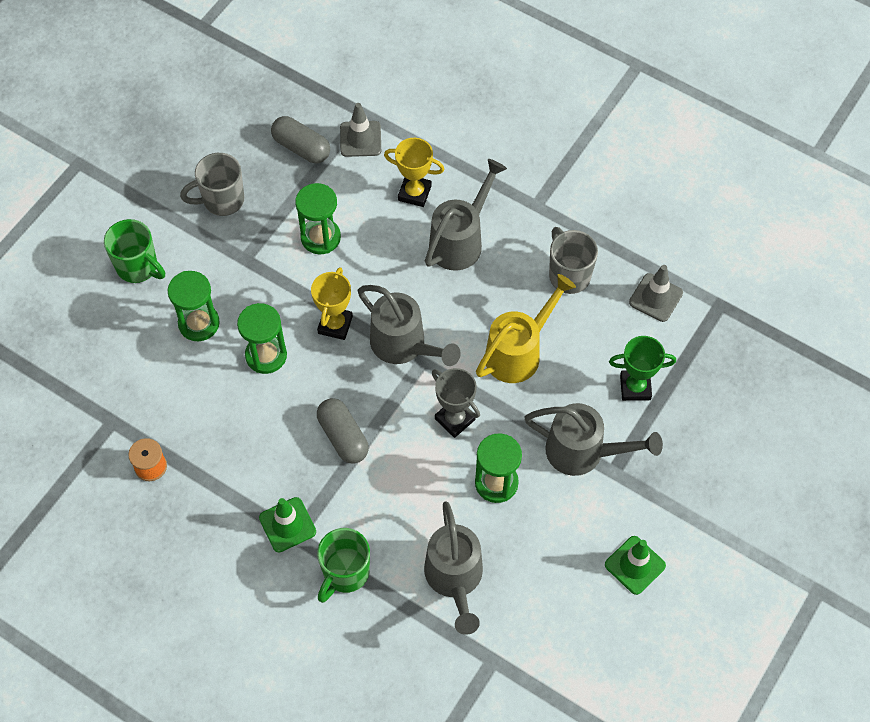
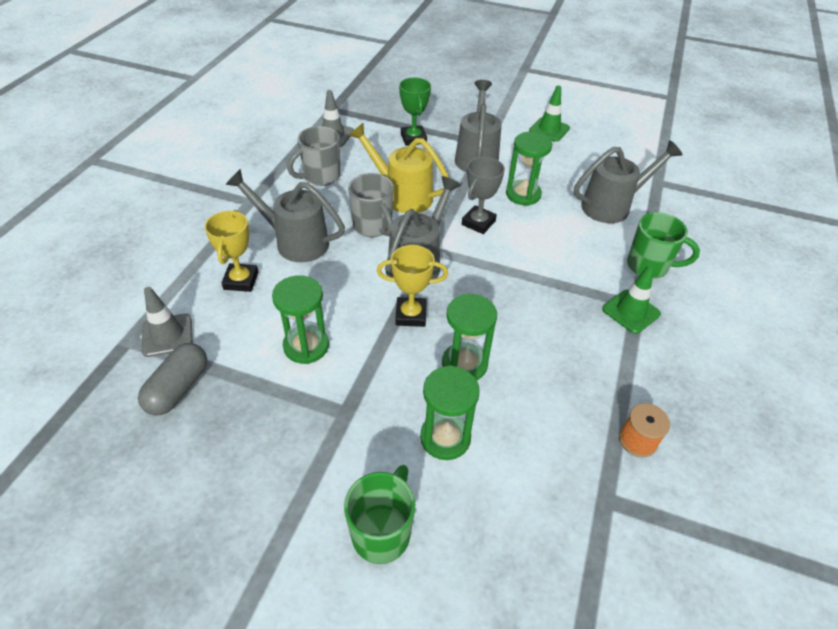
camera: 105 degrees left, 15 degrees down
grey mug [180,153,244,216] -> grey mug moved to [348,173,394,237]
grey capsule [317,398,369,464] -> none

